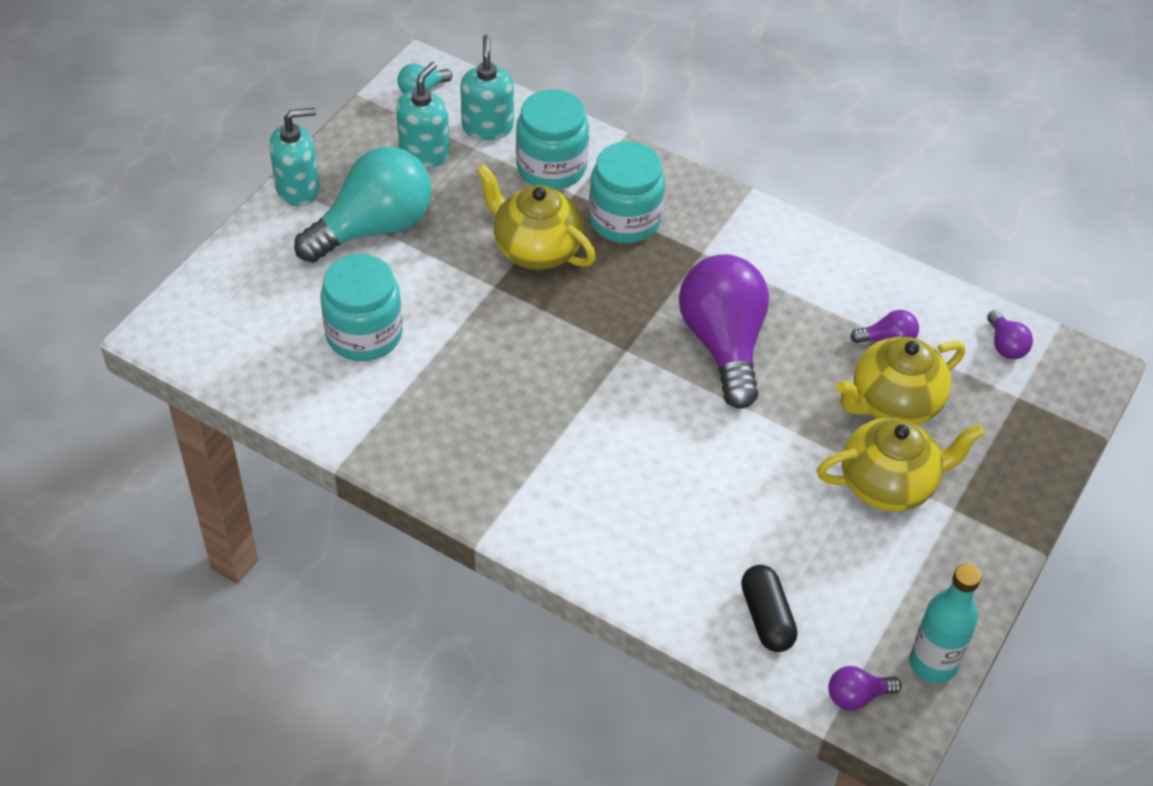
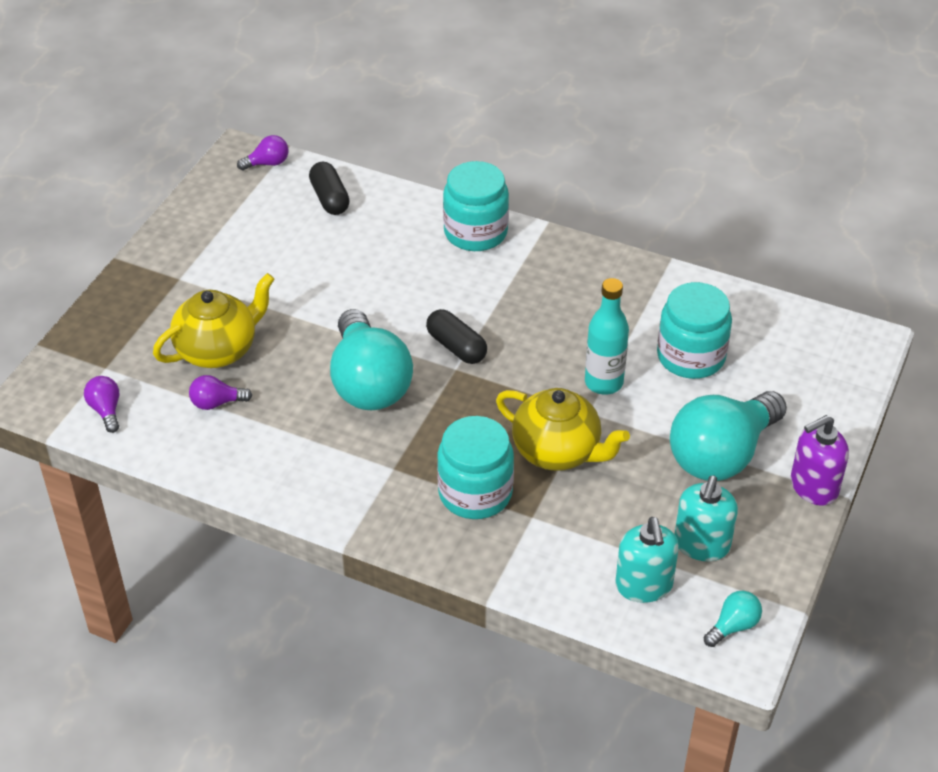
camera: 175 degrees right, 5 degrees down
turquoise soap dispenser [269,108,319,206] -> purple soap dispenser [791,415,849,506]
turquoise jar [516,89,589,189] -> turquoise jar moved to [443,161,509,251]
purple light bulb [679,254,769,409] -> turquoise light bulb [330,309,413,410]
yellow teapot [817,417,985,512] -> none
turquoise bottle [909,563,981,683] -> turquoise bottle moved to [585,278,629,395]
none -> black capsule [426,309,487,364]

